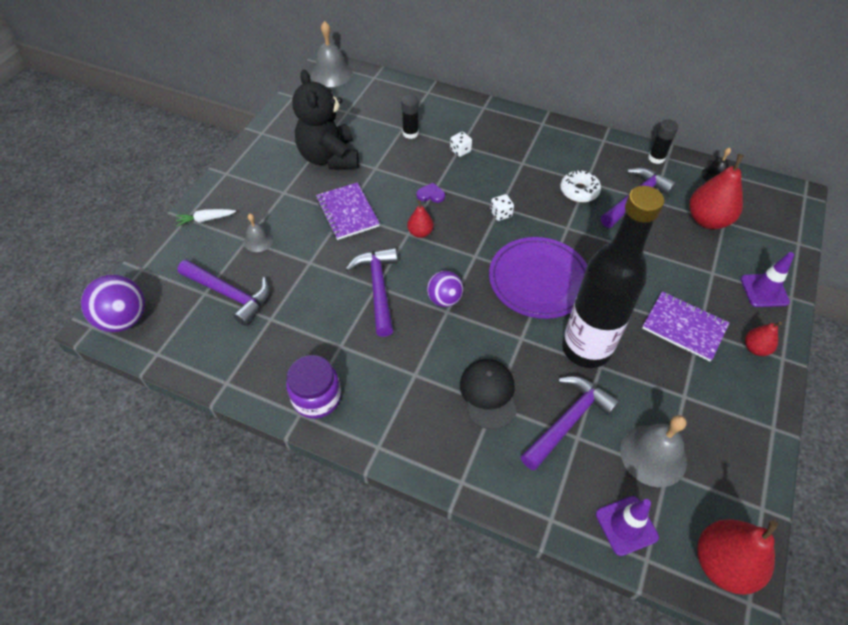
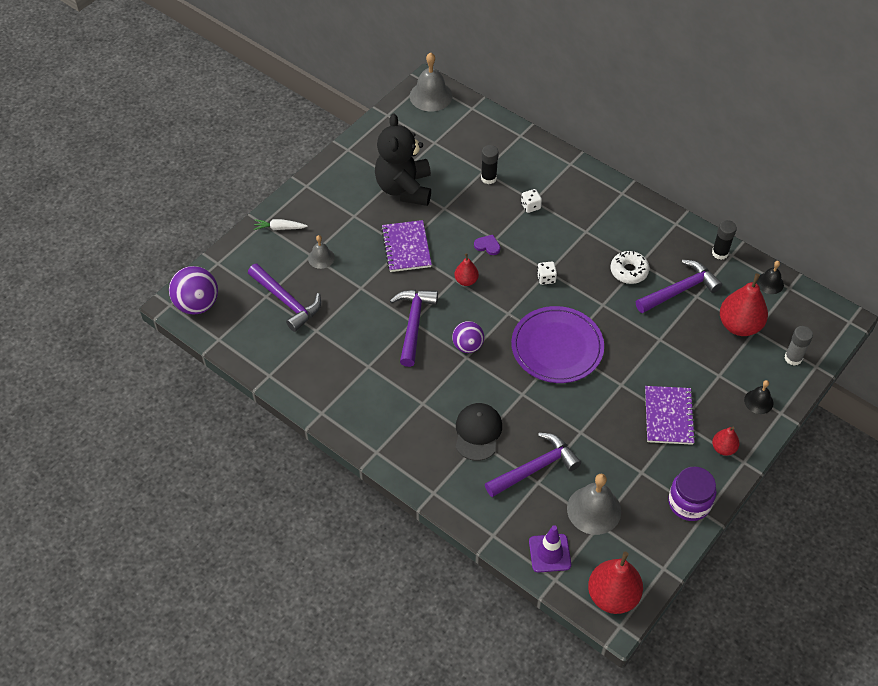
camera: 15 degrees right, 0 degrees up
purple jar [286,355,341,419] -> purple jar moved to [668,467,716,521]
black bottle [562,186,664,368] -> none
purple notebook [642,291,729,362] -> purple notebook turned 45 degrees clockwise [645,386,696,445]
purple traffic cone [741,252,794,307] -> black bell [744,380,773,414]
none -> grey glue stick [785,326,813,366]

